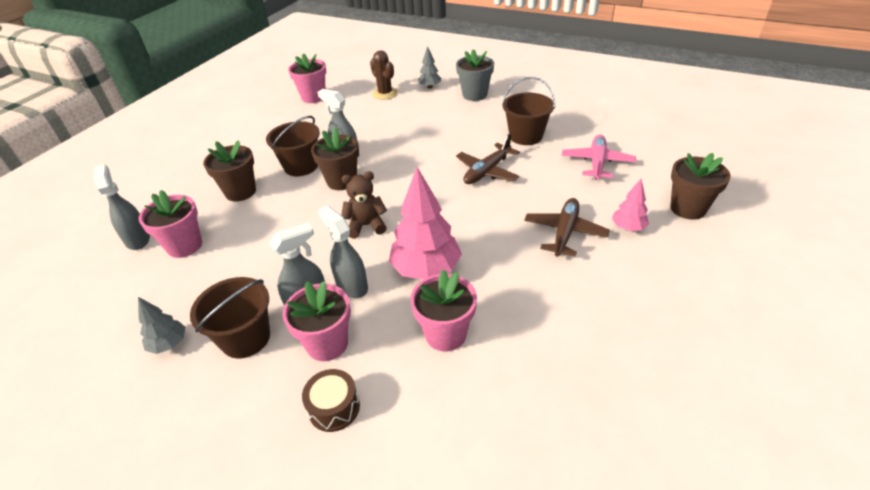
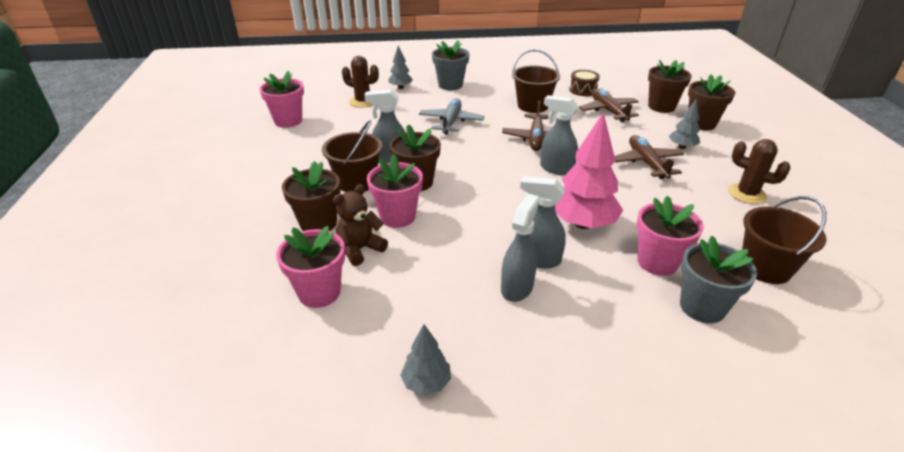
camera: 35 degrees left, 5 degrees down
grey spray bottle [94,164,150,250] -> grey spray bottle moved to [540,95,579,175]
brown bucket [190,277,270,359] -> brown bucket moved to [742,196,827,284]
pink flower pot [282,281,351,361] -> pink flower pot moved to [367,154,423,228]
brown drum [302,369,360,432] -> brown drum moved to [569,70,600,96]
brown teddy bear [341,171,387,238] -> brown teddy bear moved to [333,184,388,266]
pink plane [562,134,636,180] -> brown plane [579,89,639,122]
pink tree [612,179,649,231] -> grey tree [669,99,700,149]
none -> grey plane [419,98,484,135]
none -> brown flower pot [648,60,692,113]
none -> grey flower pot [680,236,757,323]
none -> brown cactus [728,139,790,204]

